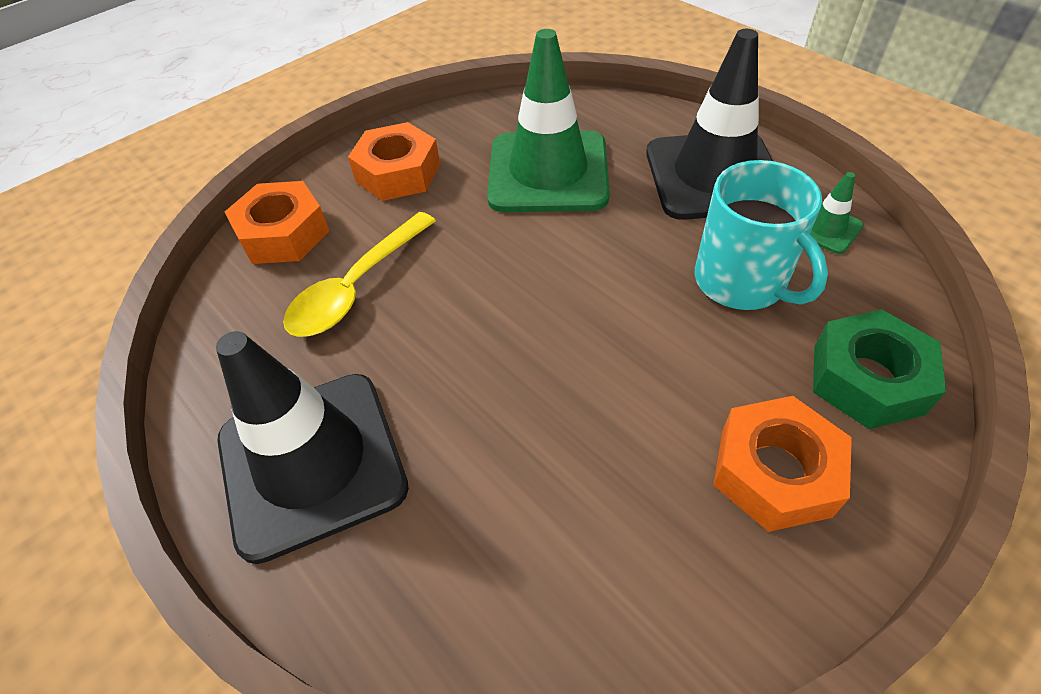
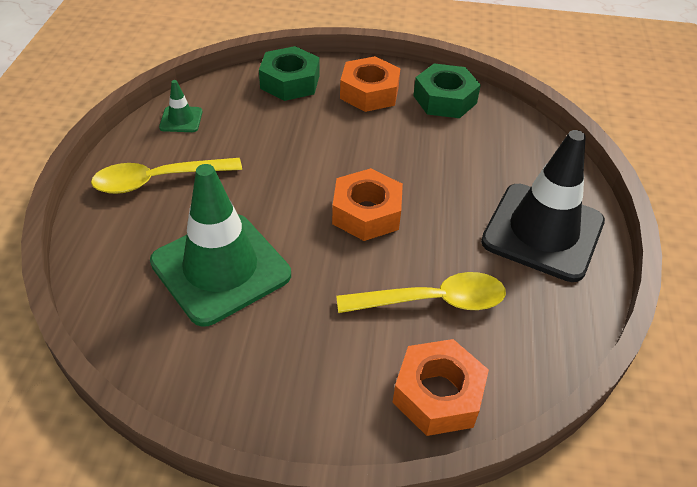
camera: 135 degrees left, 5 degrees down
orange nut [348,122,440,201] -> orange nut moved to [332,168,403,241]
black traffic cone [646,29,773,220] -> yellow spoon [91,158,242,194]
turquoise mug [694,160,828,310] -> none
none -> green nut [413,64,481,118]

